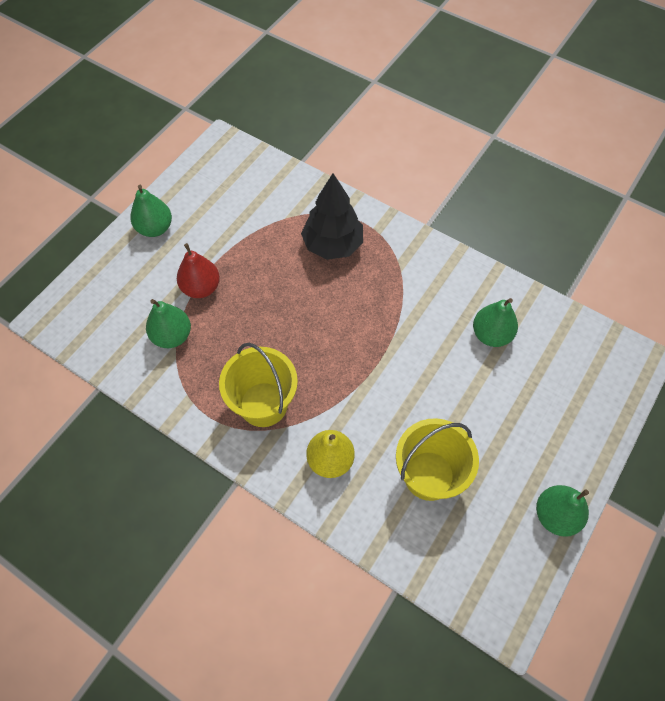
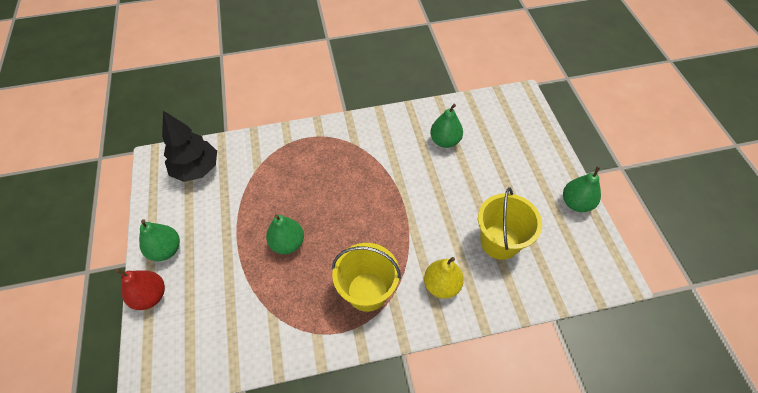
camera: 45 degrees left, 5 degrees down
green pear [146,299,191,348] -> green pear moved to [266,214,304,254]
red pear [177,243,220,298] -> red pear moved to [116,268,165,310]
black tree [301,173,363,260] -> black tree moved to [162,111,217,182]

